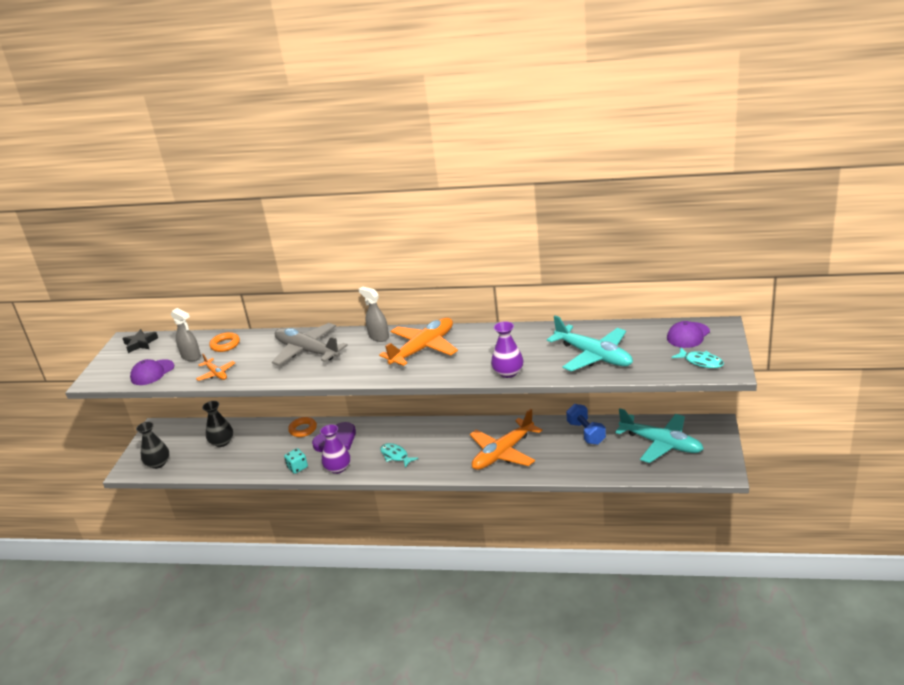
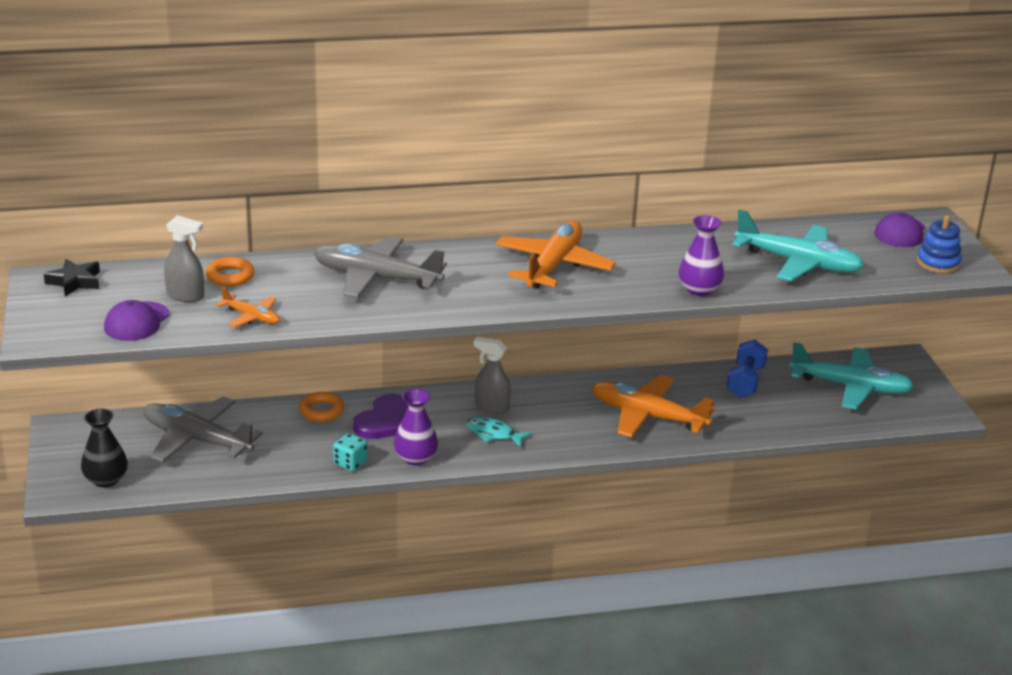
camera: 25 degrees left, 0 degrees up
black vase [202,401,233,447] -> grey plane [143,396,263,463]
grey spray bottle [359,287,389,342] -> grey spray bottle moved to [474,337,511,414]
orange plane [470,409,542,470] -> orange plane turned 90 degrees clockwise [591,375,715,438]
blue dumbbell [566,404,606,445] -> blue dumbbell turned 60 degrees clockwise [727,339,768,398]
turquoise fish [672,348,724,368] -> blue stacking toy [916,215,962,273]

